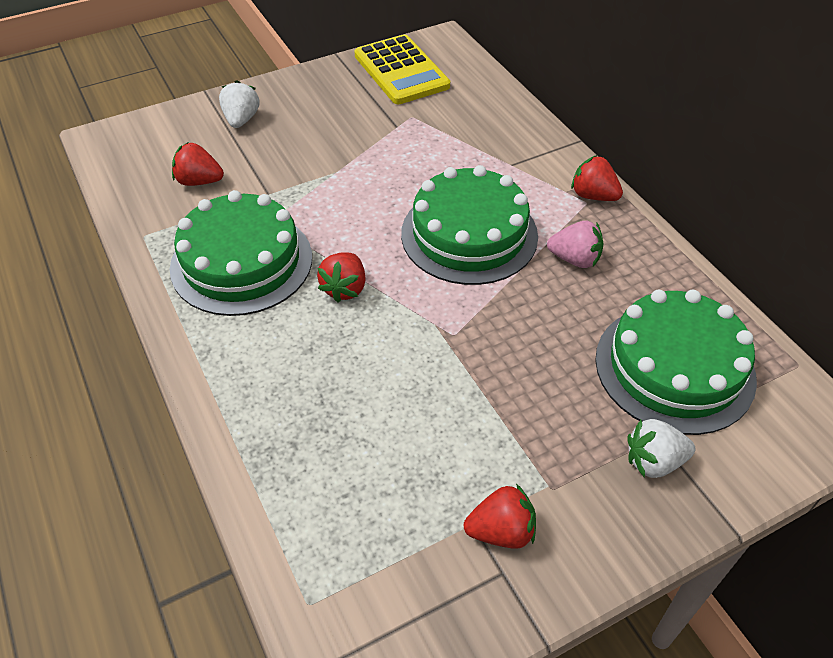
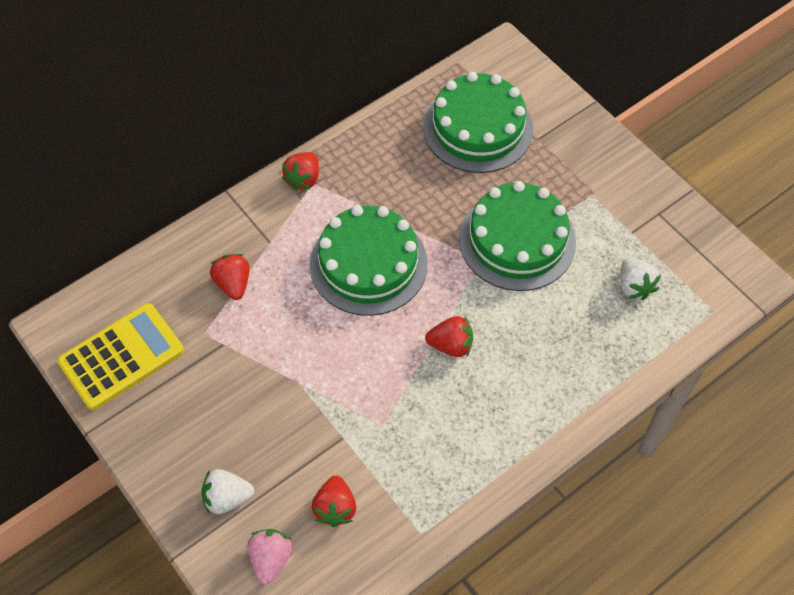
camera: 100 degrees left, 10 degrees up
green cake [170,190,312,316] -> green cake moved to [459,181,576,291]
red strawberry [464,484,536,549] -> red strawberry moved to [210,254,250,300]
pink strawberry [547,221,603,268] -> pink strawberry moved to [247,529,293,584]
white strawberry [627,419,695,478] -> white strawberry moved to [620,258,661,300]

